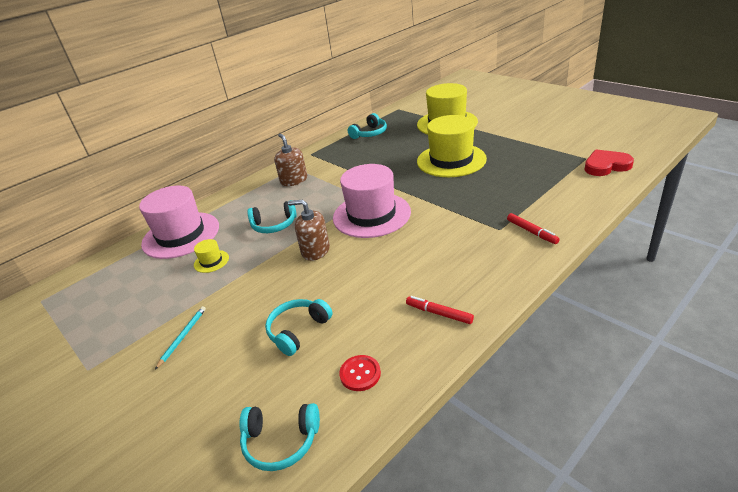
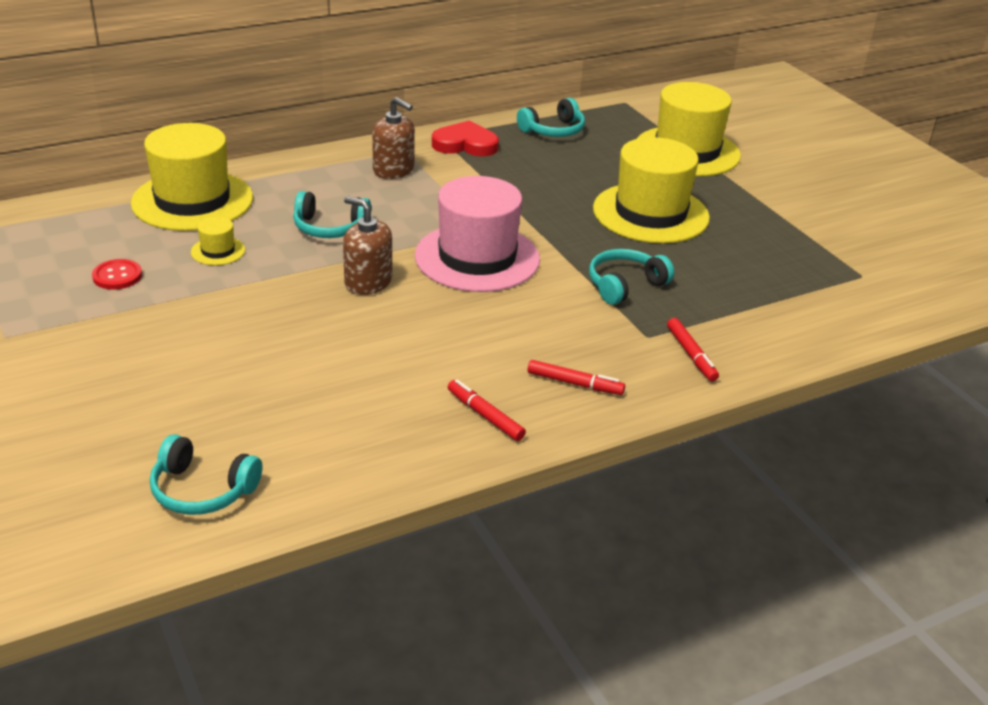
camera: 10 degrees right, 0 degrees up
pink hat [139,186,219,259] -> yellow hat [131,123,253,231]
turquoise pencil [155,306,206,370] -> none
turquoise headphones [265,299,333,356] -> turquoise headphones moved to [589,249,674,305]
brown soap dispenser [274,133,307,186] -> brown soap dispenser turned 135 degrees clockwise [372,97,415,179]
red button [339,355,381,391] -> red button moved to [92,259,142,290]
red heart [584,149,634,176] -> red heart moved to [432,120,499,156]
none -> red marker [528,360,625,395]

